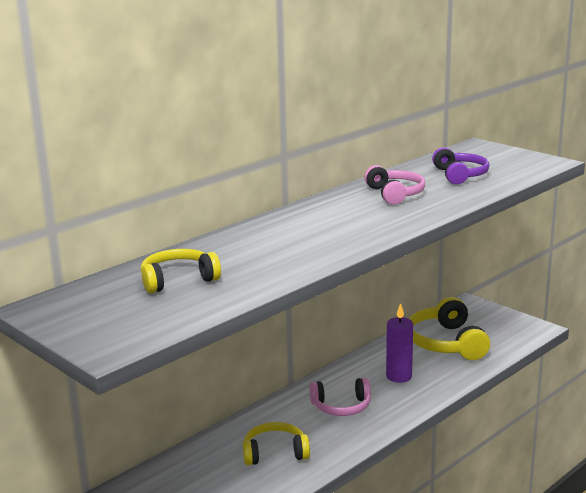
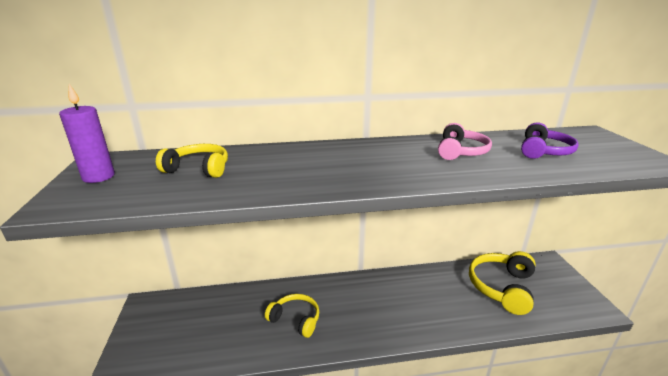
camera: 35 degrees right, 5 degrees up
pink headphones [309,378,371,416] -> none
purple candle [386,303,413,383] -> purple candle moved to [59,84,115,183]

